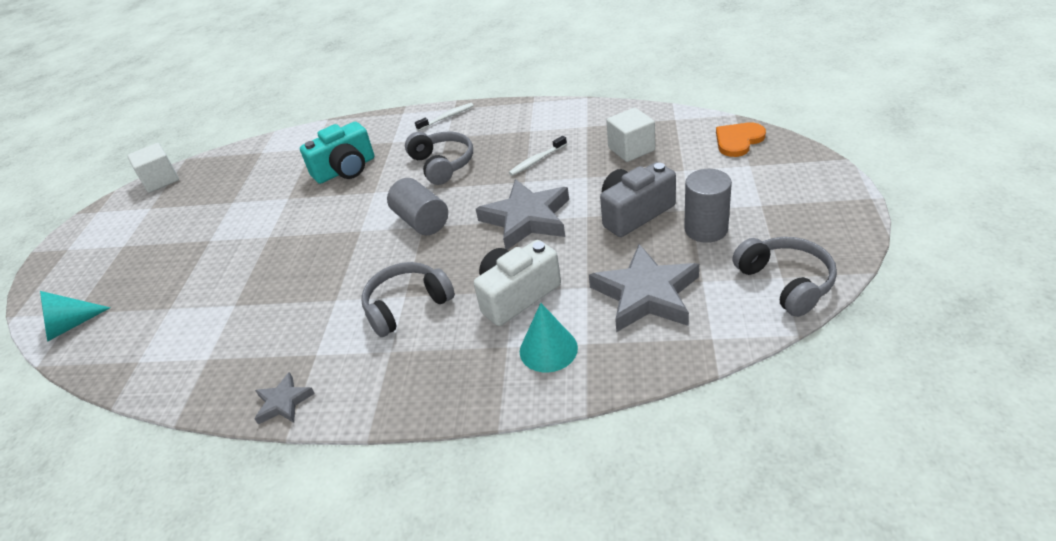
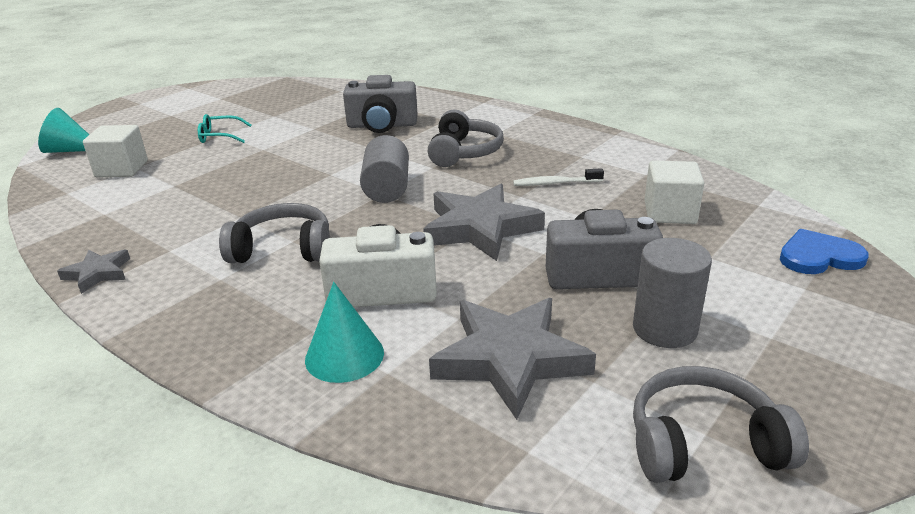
camera: 30 degrees right, 10 degrees down
white cube [127,143,179,193] -> white cube moved to [83,125,148,177]
turquoise camera [300,122,374,184] -> grey camera [343,75,418,133]
white toothbrush [415,103,474,131] -> none
orange heart [716,123,766,157] -> blue heart [780,229,868,274]
grey headphones [732,237,837,317] -> grey headphones turned 105 degrees counterclockwise [633,366,809,483]
none -> turquoise glasses [198,114,251,143]

